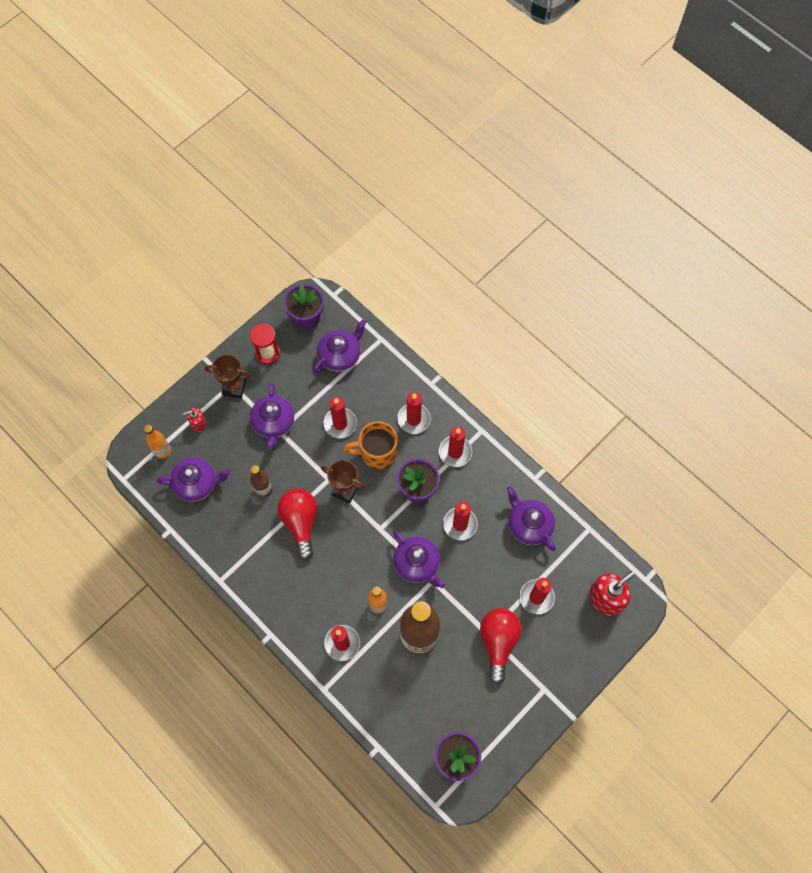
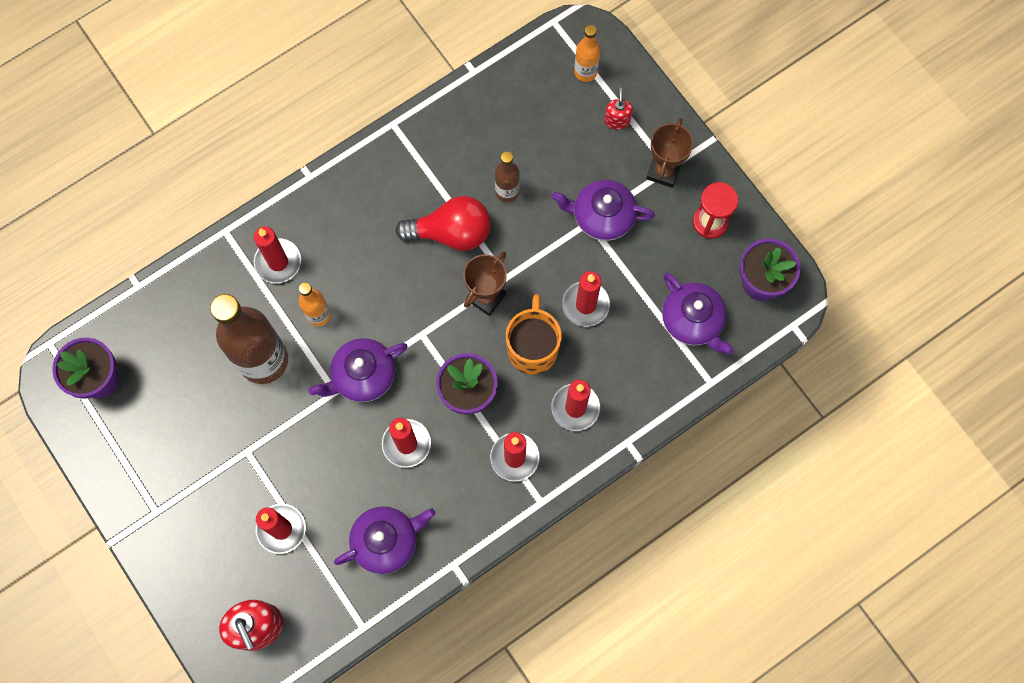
camera: 100 degrees right, 5 degrees up
purple teapot [157,457,231,502] -> none
red light bulb [480,608,522,685] -> none

